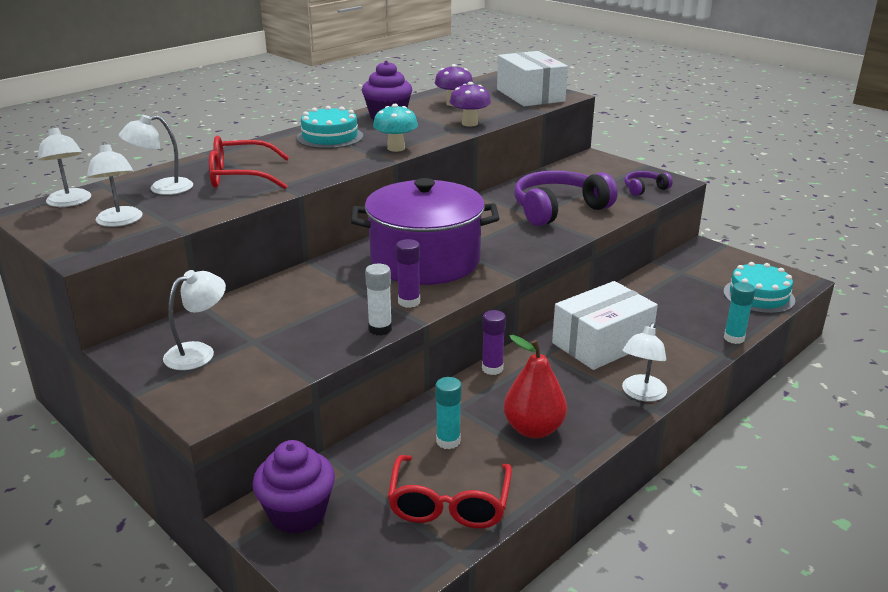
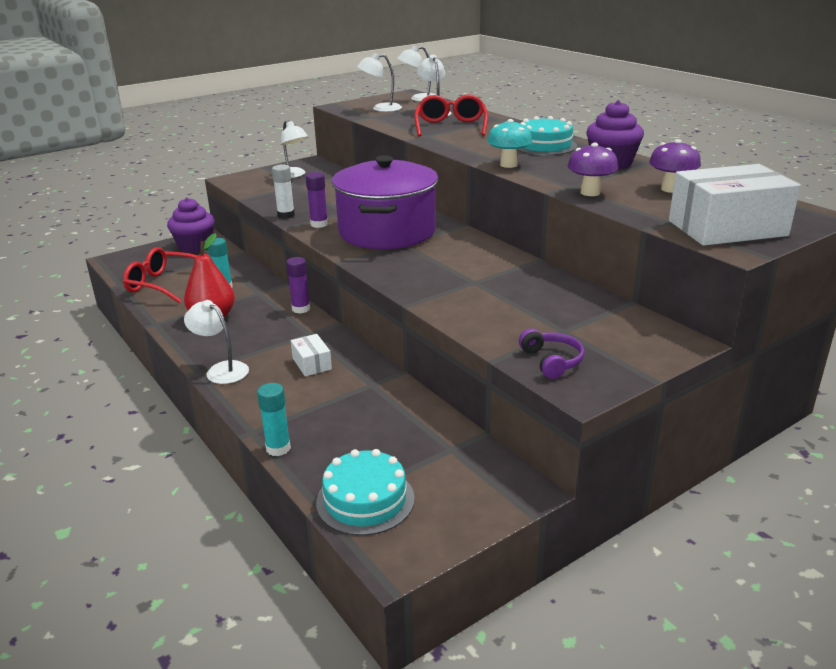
camera: 100 degrees right, 0 degrees up
purple headphones [514,170,618,226] -> none
white box [552,281,658,370] -> white box [291,334,332,376], size x0.47

